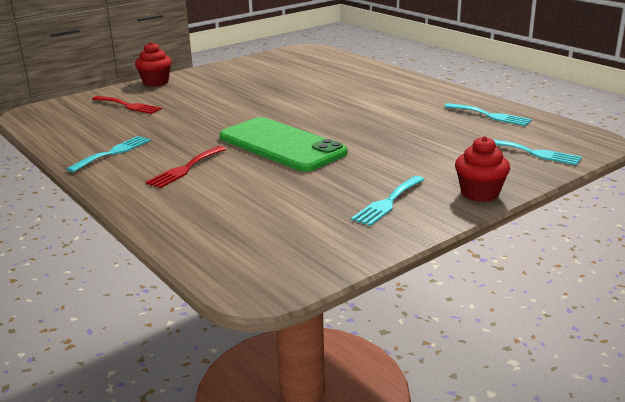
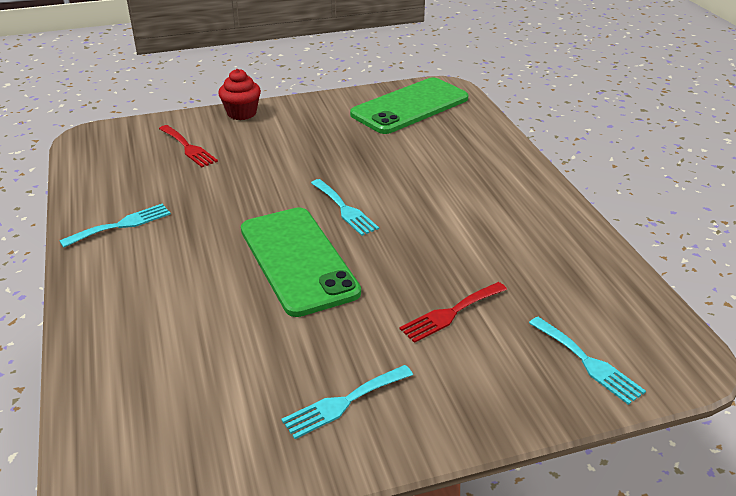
camera: 20 degrees right, 10 degrees up
red fork [146,146,226,188] -> red fork moved to [399,282,507,343]
turquoise fork [444,103,532,126] -> turquoise fork moved to [311,179,379,236]
red cupcake [455,136,510,202] -> none
none -> green phone [350,77,468,134]

